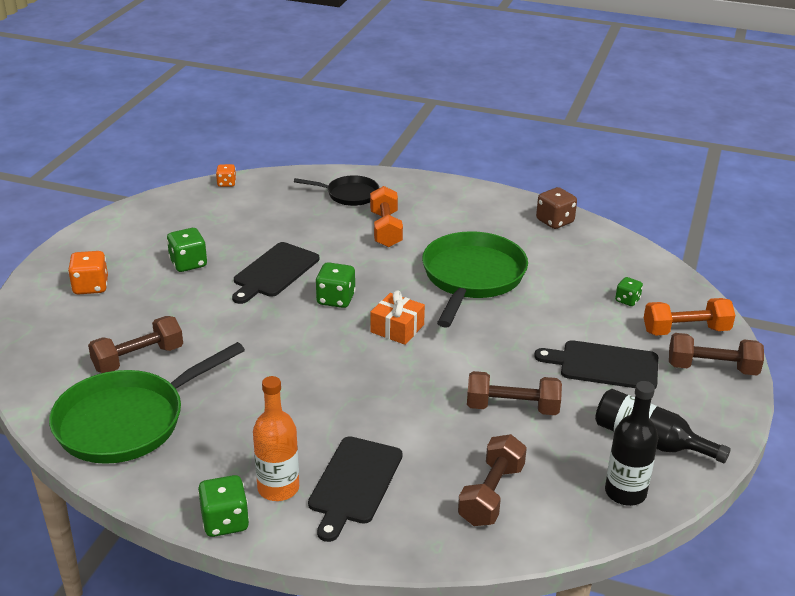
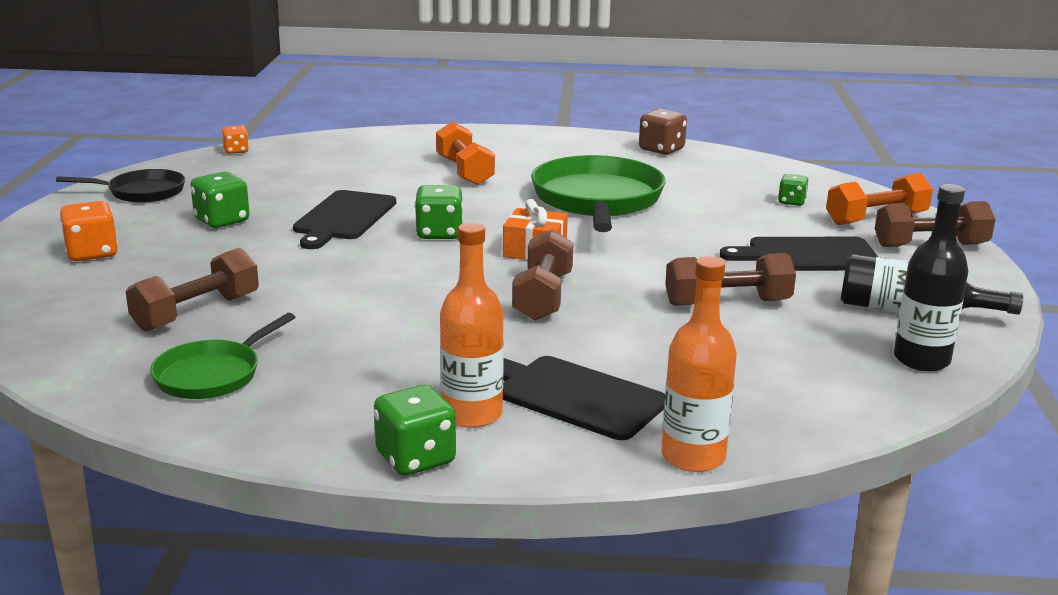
camera: 15 degrees left, 10 degrees down
green pan [49,342,245,464] -> green pan [150,313,295,399], size x0.55
black pan [294,175,379,206] -> black pan moved to [56,169,185,203]
black cutting board [308,436,403,542] -> black cutting board turned 120 degrees clockwise [503,356,665,440]
brown dumbbell [458,434,527,526] -> brown dumbbell moved to [512,229,573,321]
none -> orange bottle [661,256,737,472]

